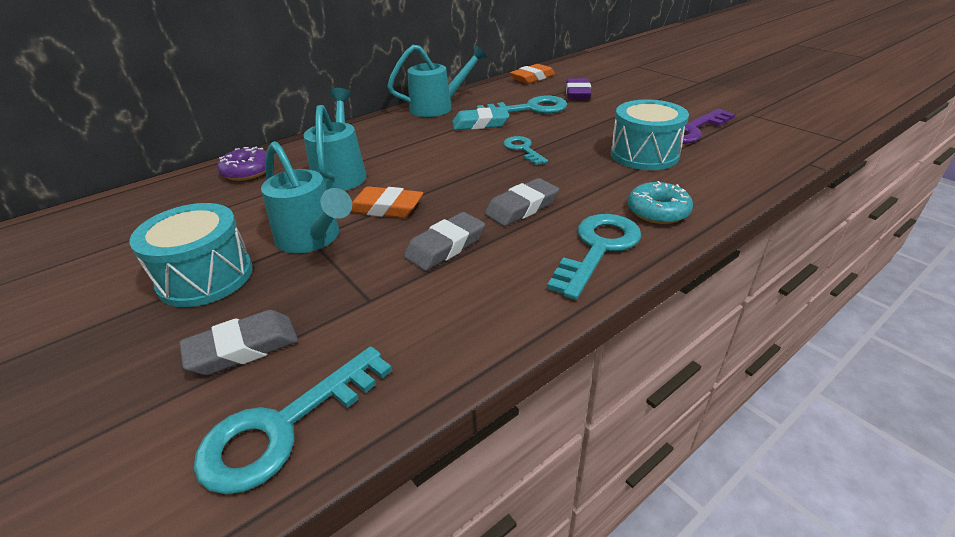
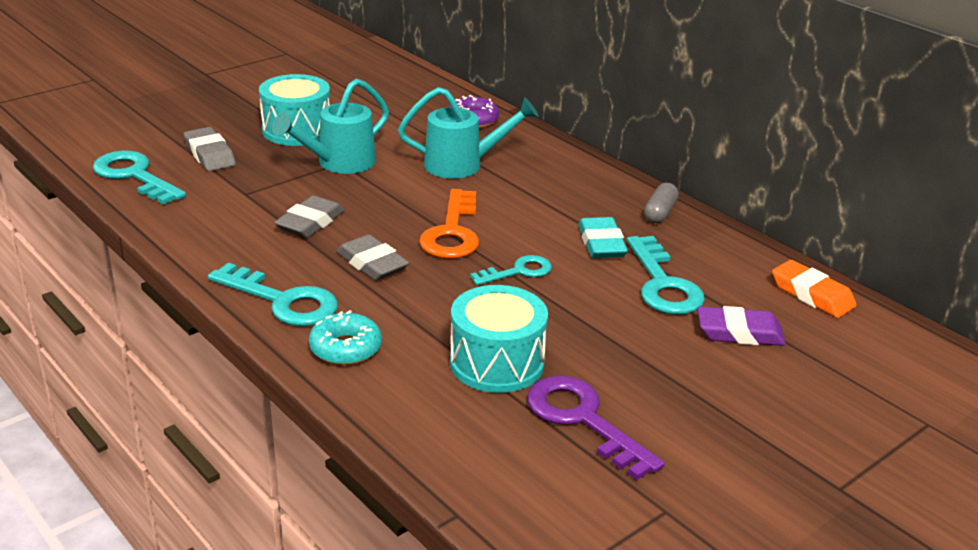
camera: 85 degrees right, 5 degrees down
orange eraser [351,186,423,218] -> none
turquoise watering can [387,45,488,117] -> grey capsule [644,183,679,223]
grey eraser [404,212,485,271] -> grey eraser turned 75 degrees clockwise [274,195,345,238]
none -> orange key [419,189,479,258]

